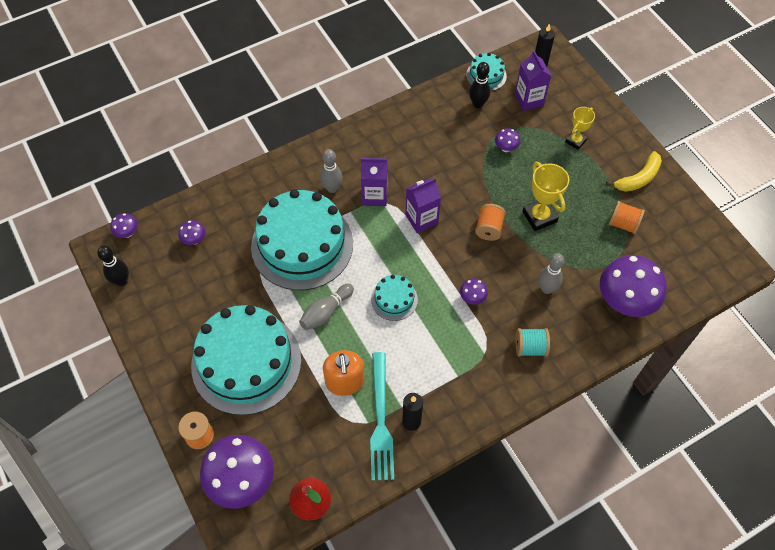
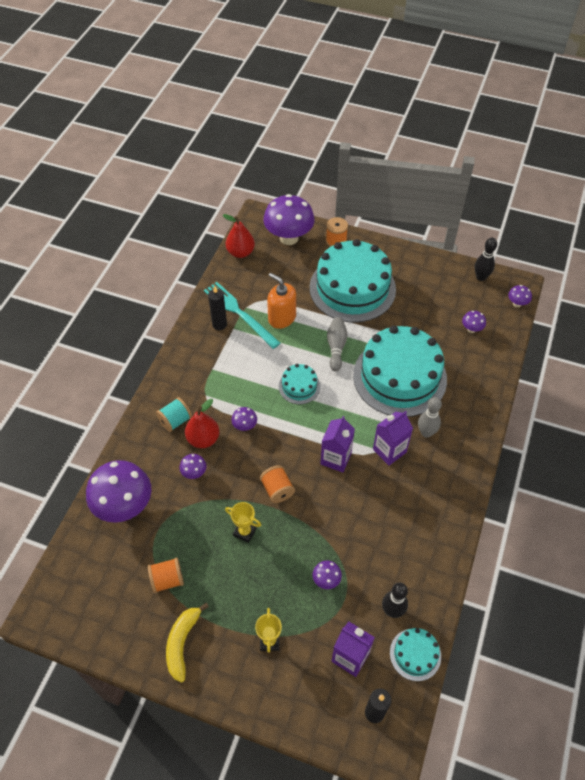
camera: 140 degrees right, 5 degrees down
yellow trophy [522,162,569,231] -> yellow trophy [225,502,261,543], size x0.64
grey bowling pin [538,253,564,294] -> purple mushroom [180,454,206,479]
none -> red pear [185,399,220,448]

